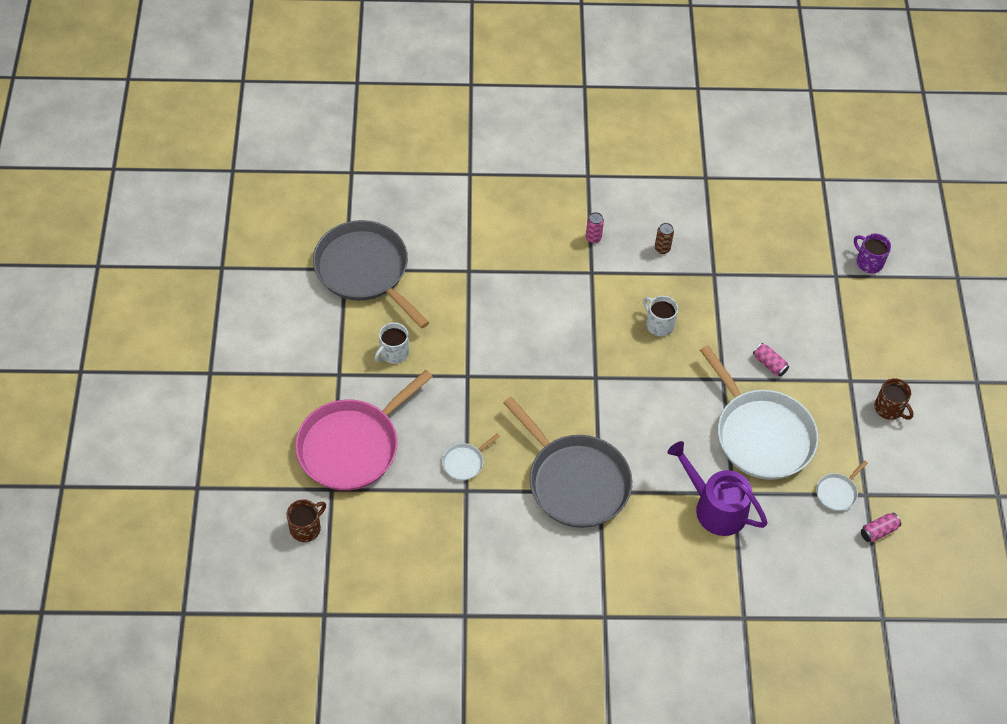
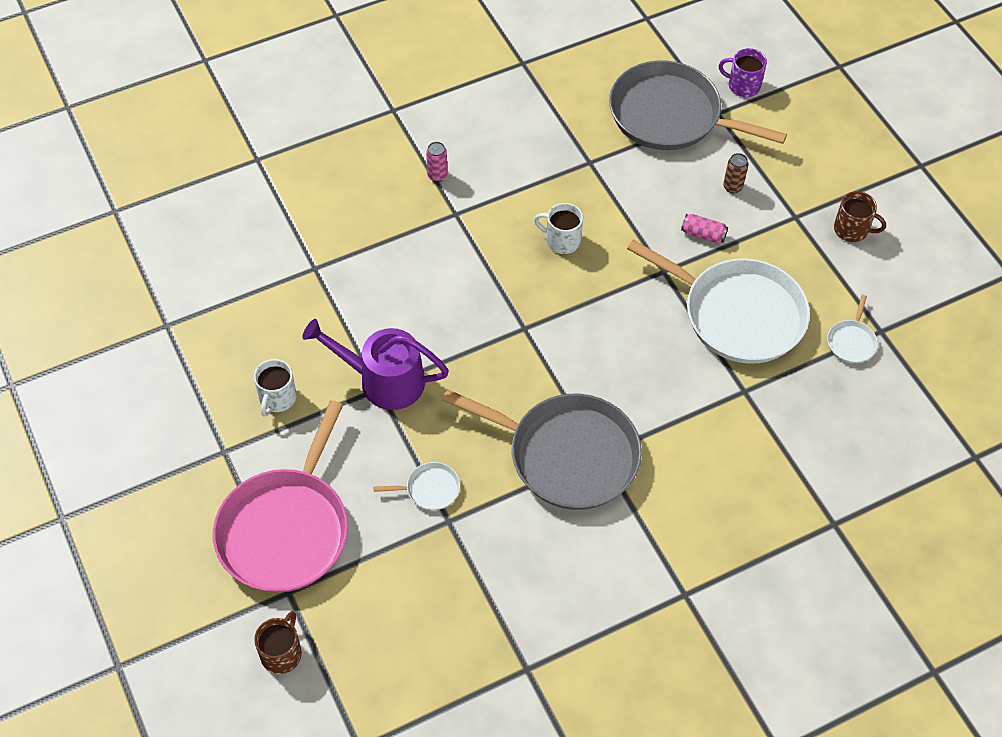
camera: 25 degrees left, 0 degrees up
grey pan [313,220,429,328] -> grey pan moved to [609,61,787,150]
white pan [442,433,500,480] -> white pan turned 120 degrees counterclockwise [373,462,460,510]
brown can [655,223,674,254] -> brown can moved to [723,153,748,193]
purple watering can [667,441,768,536] -> purple watering can moved to [302,319,449,410]
pink can [861,513,901,542] -> none

